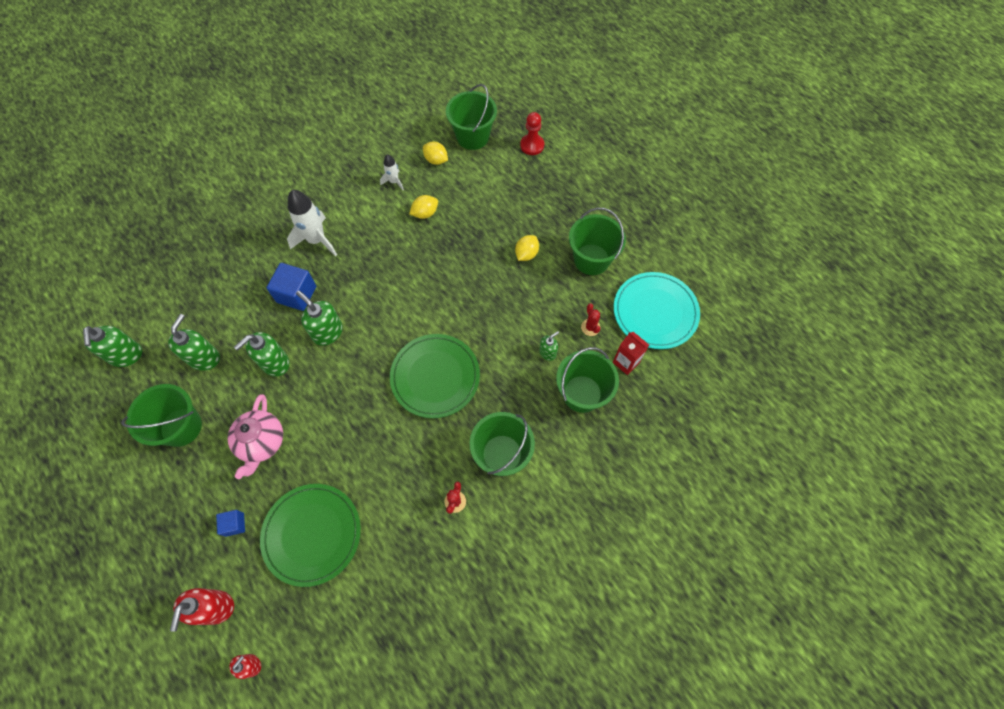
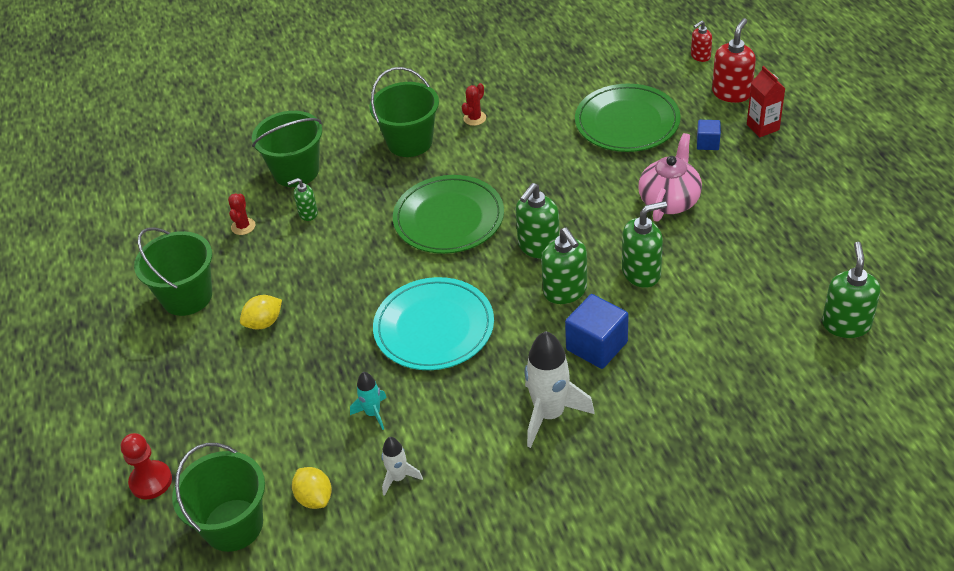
camera: 155 degrees left, 20 degrees down
green bucket [121,384,202,447] -> none
green soap dispenser [168,314,220,371] -> green soap dispenser moved to [516,183,560,259]
yellow lemon [409,195,438,219] -> turquoise rocket [350,372,387,430]
red carton [613,332,649,375] -> red carton moved to [747,66,785,137]
turquoise plate [614,272,700,349] -> turquoise plate moved to [373,277,494,370]

